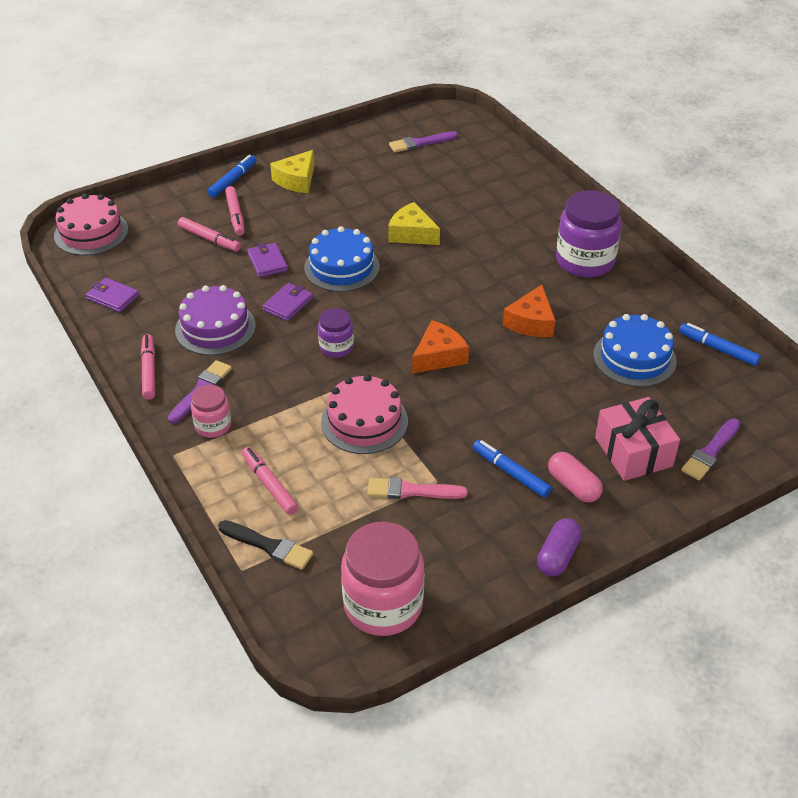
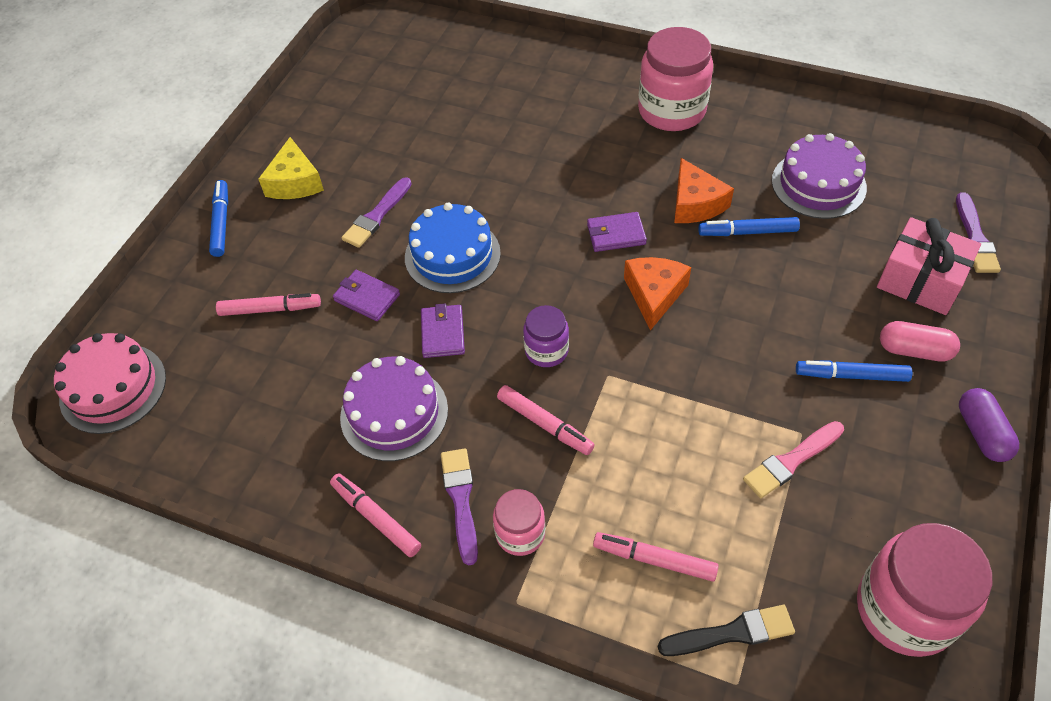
camera: 35 degrees left, 10 degrees up
purple wallet [86,278,139,313] -> purple wallet moved to [587,212,647,252]
pink marker [225,186,245,236] -> pink marker moved to [497,385,595,455]
pink cake [321,374,408,454] -> none
yellow cheese [388,202,440,245] -> none
purple brush [389,131,458,152] -> purple brush moved to [342,177,412,248]
purple jar [556,191,622,277] -> pink jar [638,27,713,131]
blue cake [593,314,677,387] -> purple cake [772,133,867,219]
blue marker [679,323,761,366] -> blue marker moved to [698,217,800,236]

